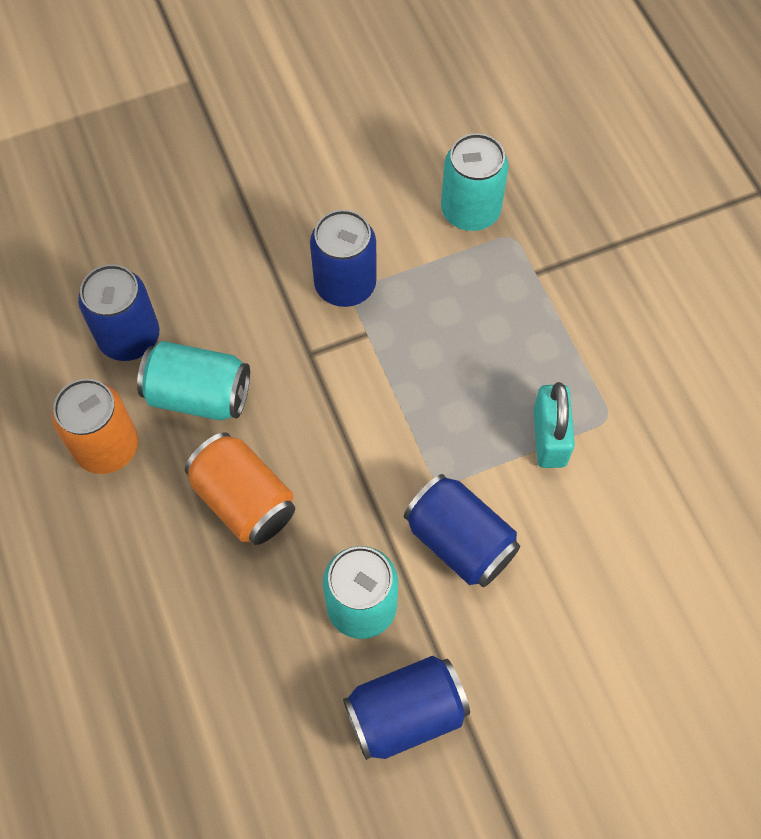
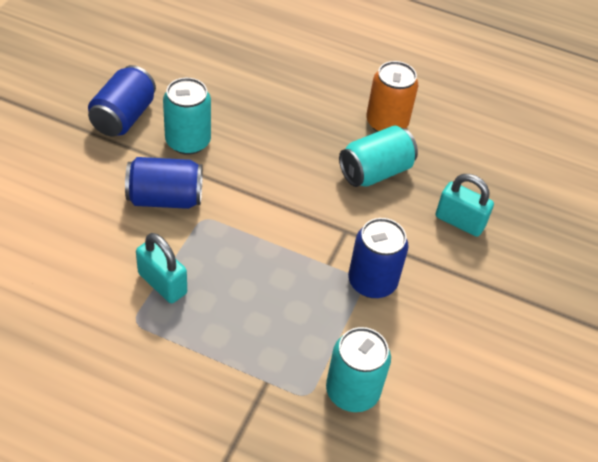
camera: 130 degrees right, 15 degrees down
blue can [78,264,159,361] -> none
orange can [185,432,295,545] -> none
none -> turquoise padlock [436,174,494,237]

